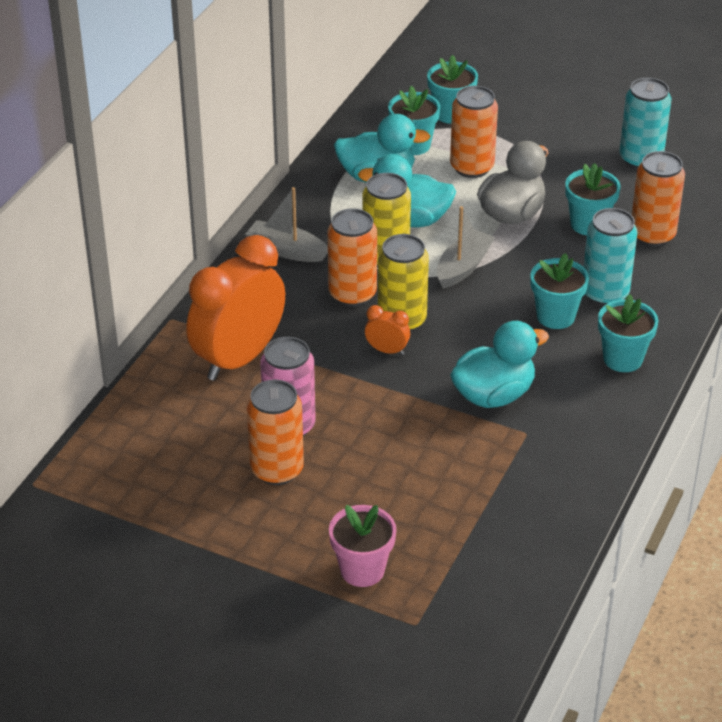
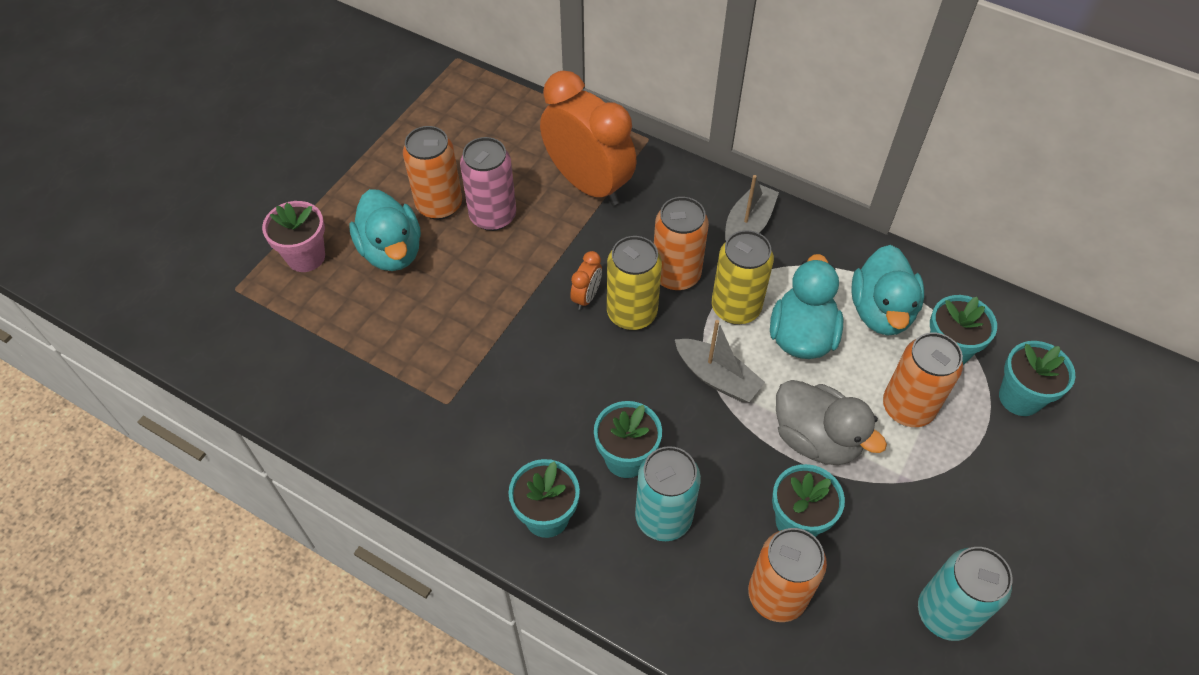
camera: 95 degrees right, 15 degrees up
turquoise duck [450,321,549,408] -> turquoise duck moved to [349,189,421,271]

